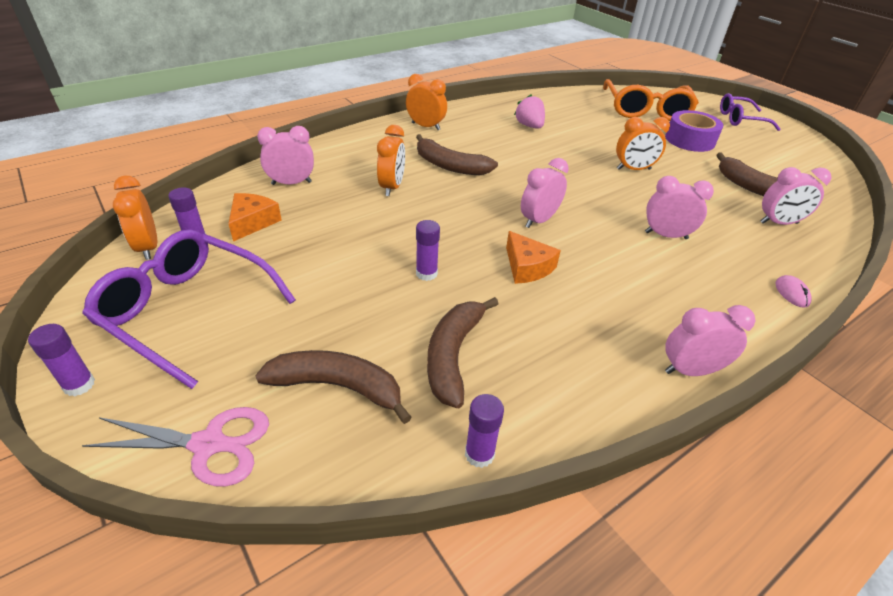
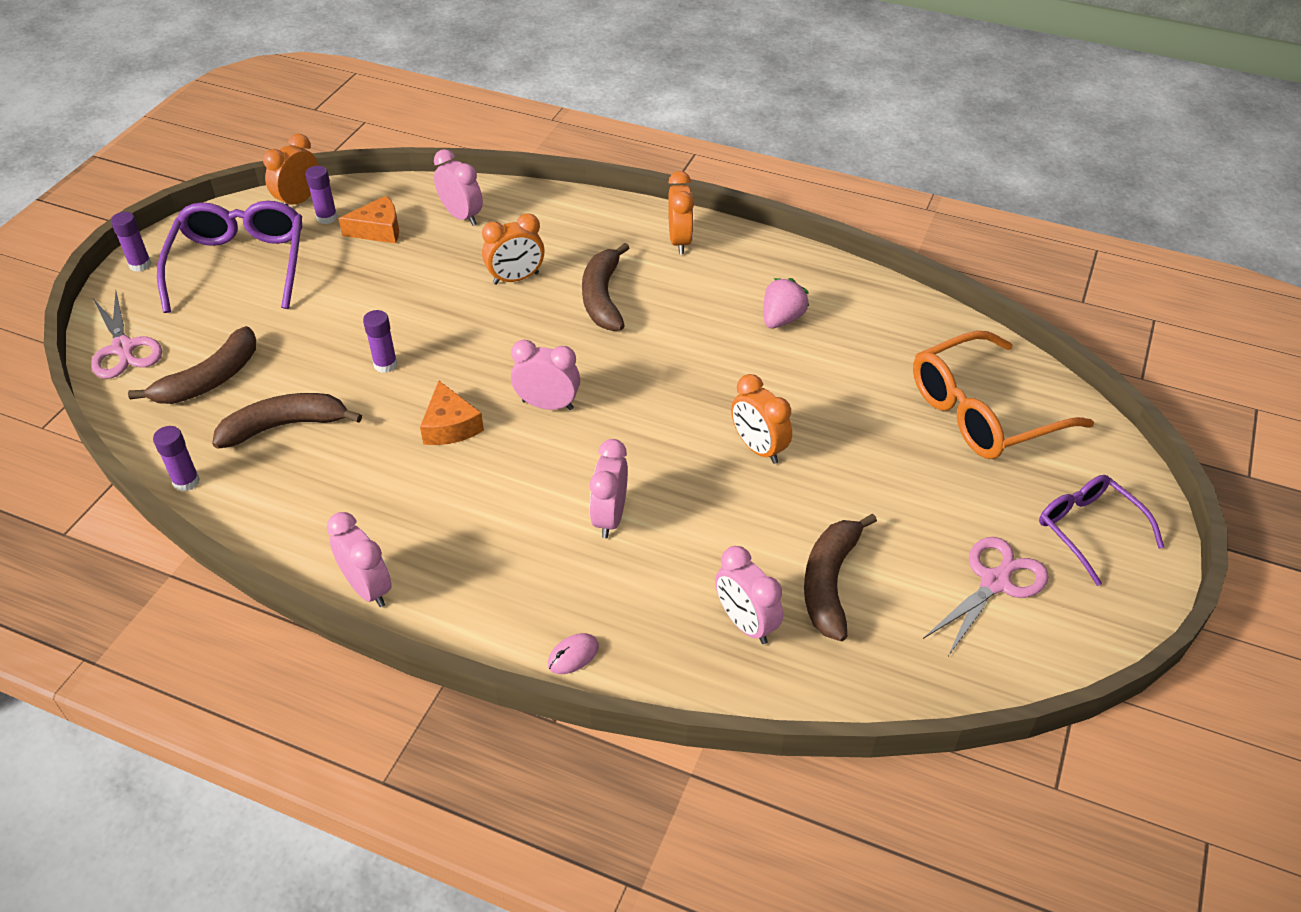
camera: 60 degrees right, 5 degrees up
brown banana [255,350,412,424] -> brown banana turned 60 degrees clockwise [128,326,256,404]
orange cheese [506,231,561,284] -> orange cheese turned 45 degrees counterclockwise [420,381,484,445]
pink clock [645,176,714,239] -> pink clock turned 150 degrees counterclockwise [590,439,628,538]
purple tape [665,110,723,152] -> none
none -> pink scissors [923,537,1049,656]

